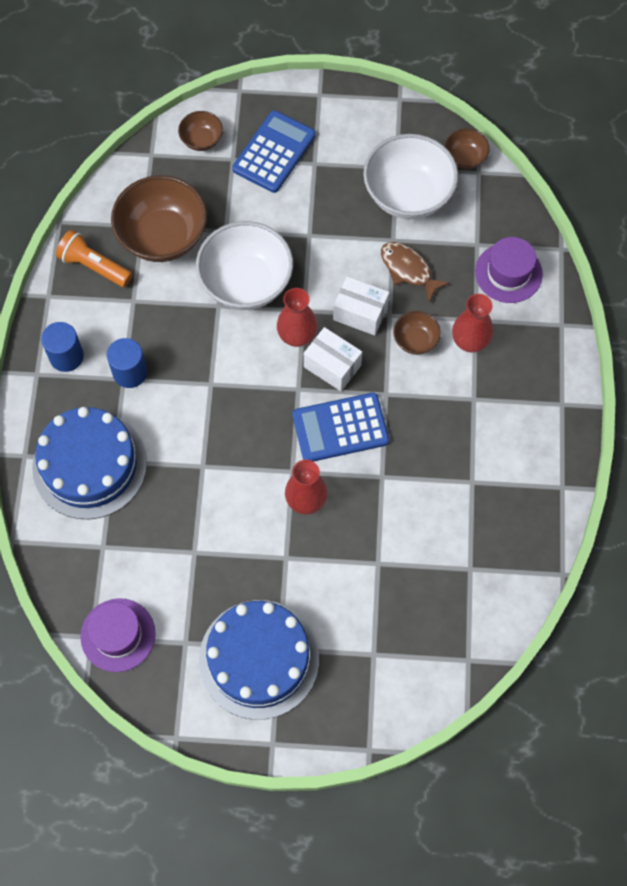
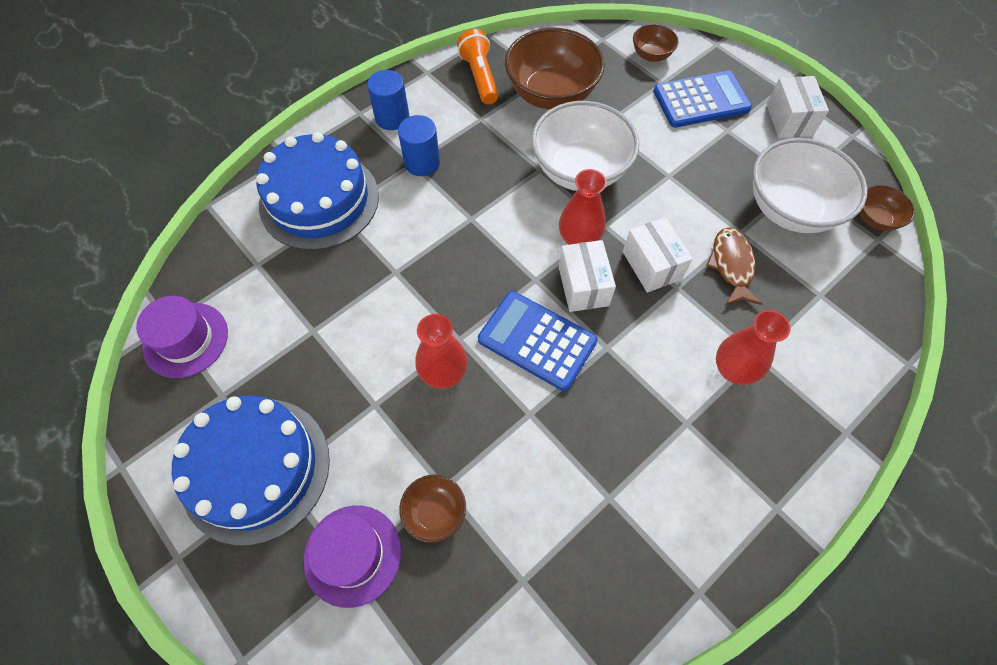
camera: 45 degrees right, 5 degrees down
brown bowl [393,311,441,355] -> brown bowl moved to [399,474,466,543]
purple hat [475,237,543,303] -> purple hat moved to [303,505,401,608]
none -> white box [766,76,829,138]

